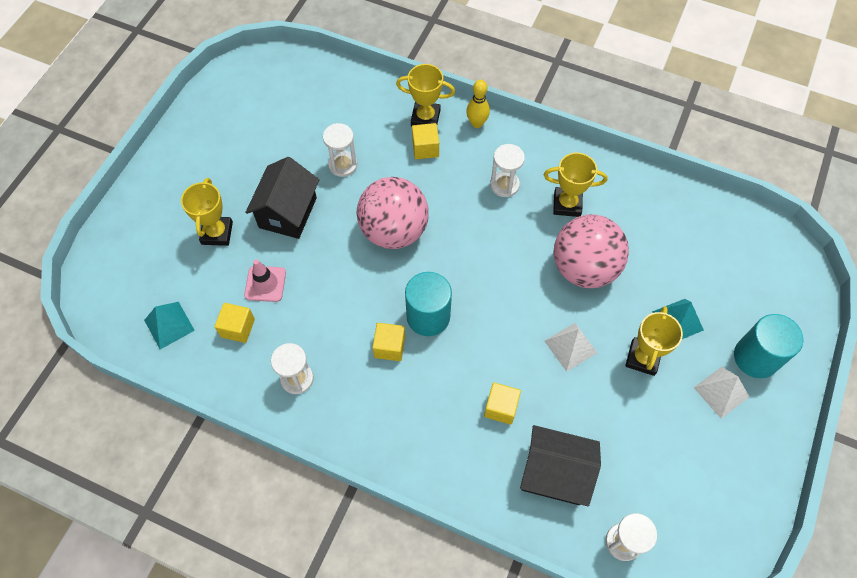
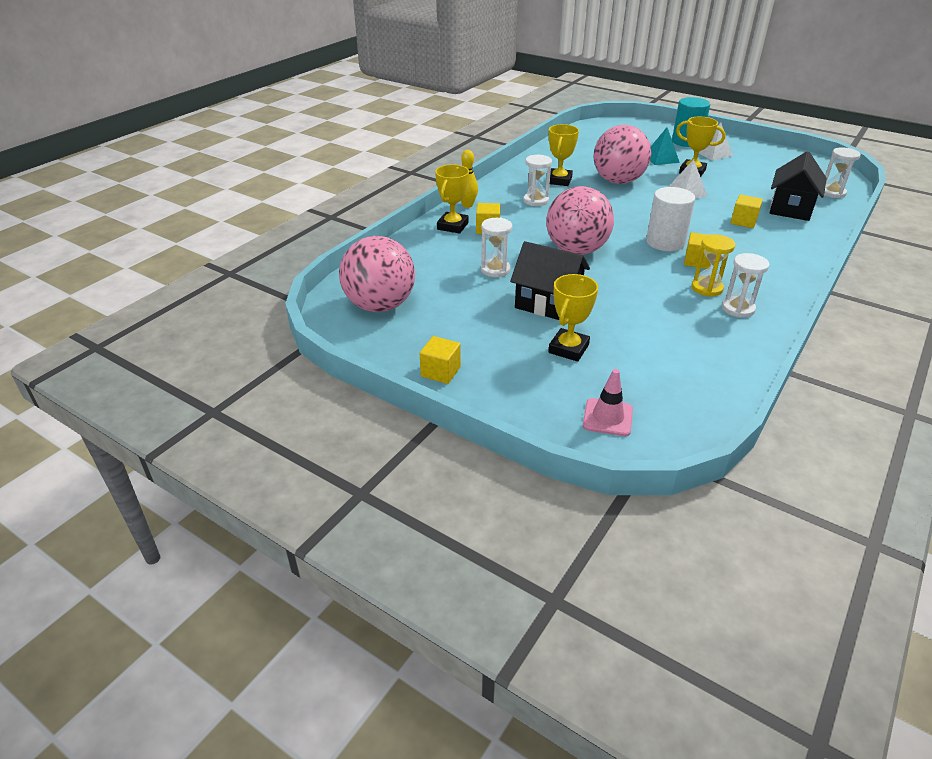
camera: 80 degrees left, 25 degrees down
turquoise pyramid [144,302,195,349] -> none
yellow trophy [181,178,233,246] -> yellow trophy turned 75 degrees counterclockwise [548,274,598,362]
yellow cube [214,303,255,343] -> yellow cube moved to [420,336,461,384]
pink traffic cone [244,259,286,302] -> pink traffic cone moved to [583,369,633,436]
turquoise cylinder [405,272,452,336] -> white cylinder [646,187,695,251]
none -> pink ball [339,236,415,312]
none -> yellow hourglass [691,234,735,297]

